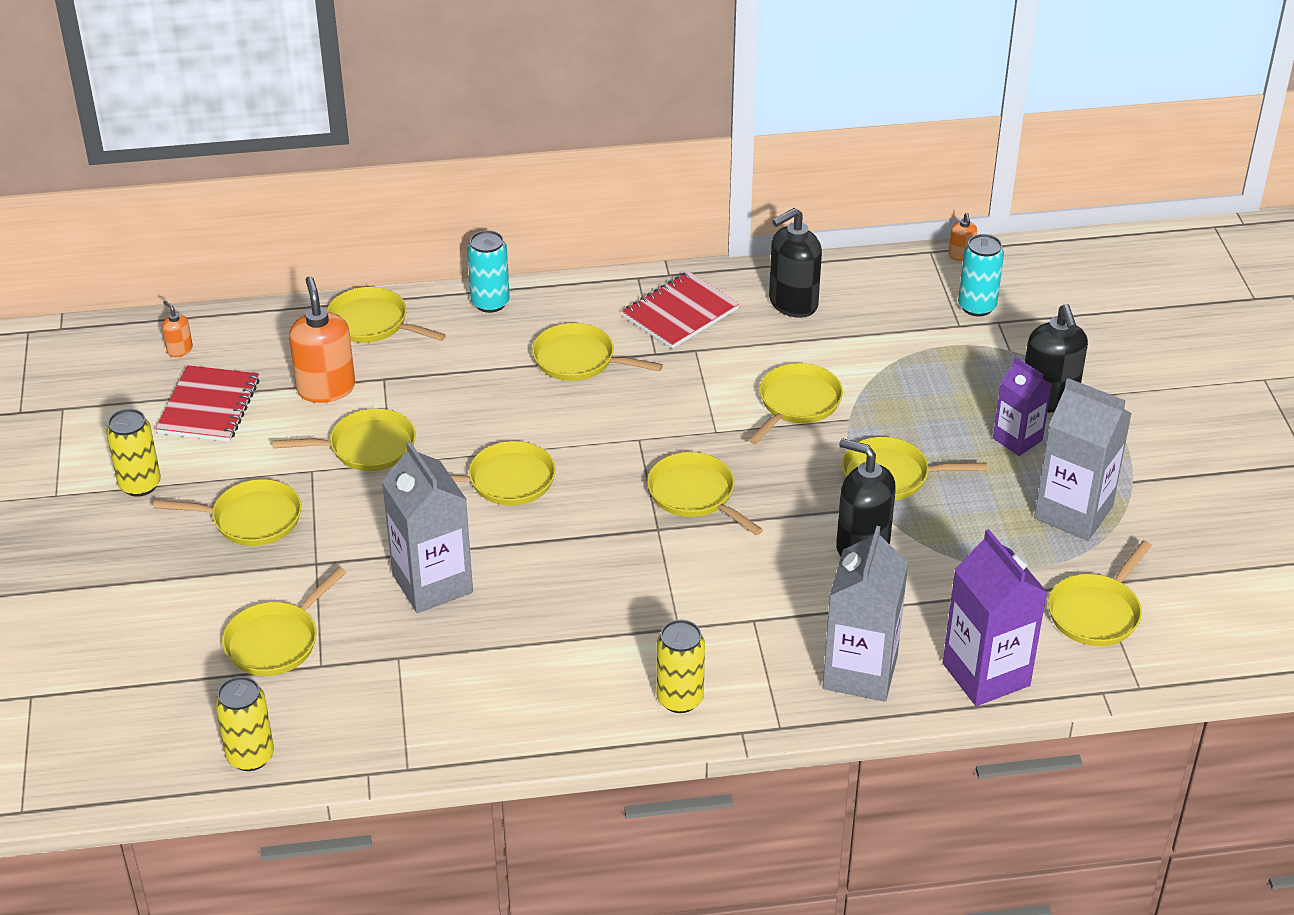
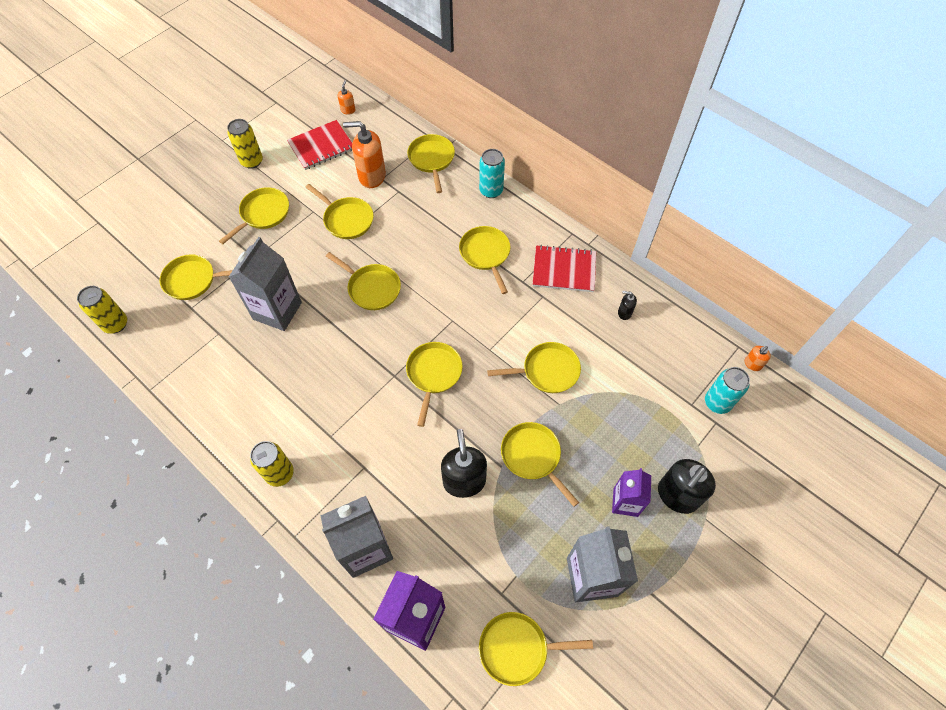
camera: 50 degrees right, 20 degrees up
yellow pan [153,479,302,546] -> yellow pan turned 105 degrees counterclockwise [219,187,289,244]
orange soap dispenser [289,276,355,403] -> orange soap dispenser turned 120 degrees counterclockwise [343,121,386,188]
black soap dispenser [769,208,822,318] -> black soap dispenser [618,291,637,320], size x0.47

